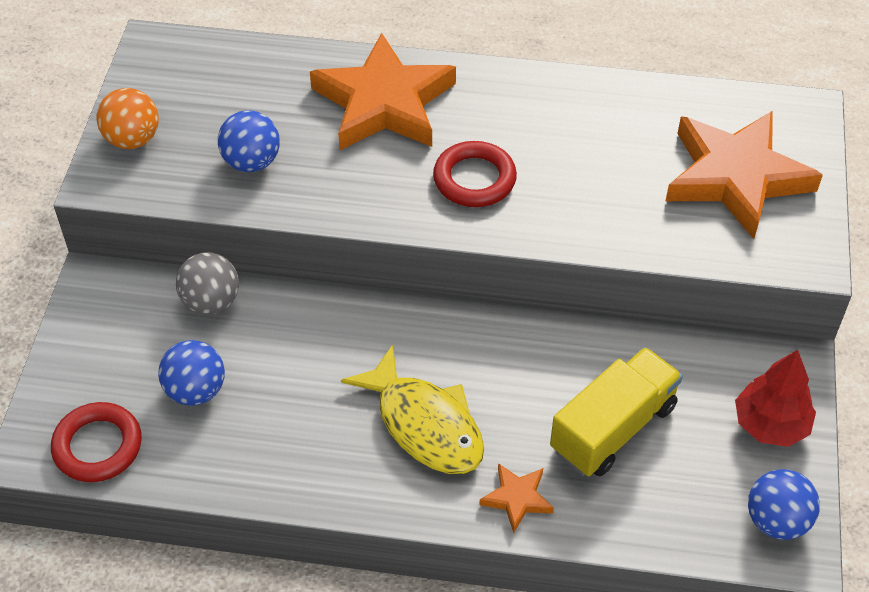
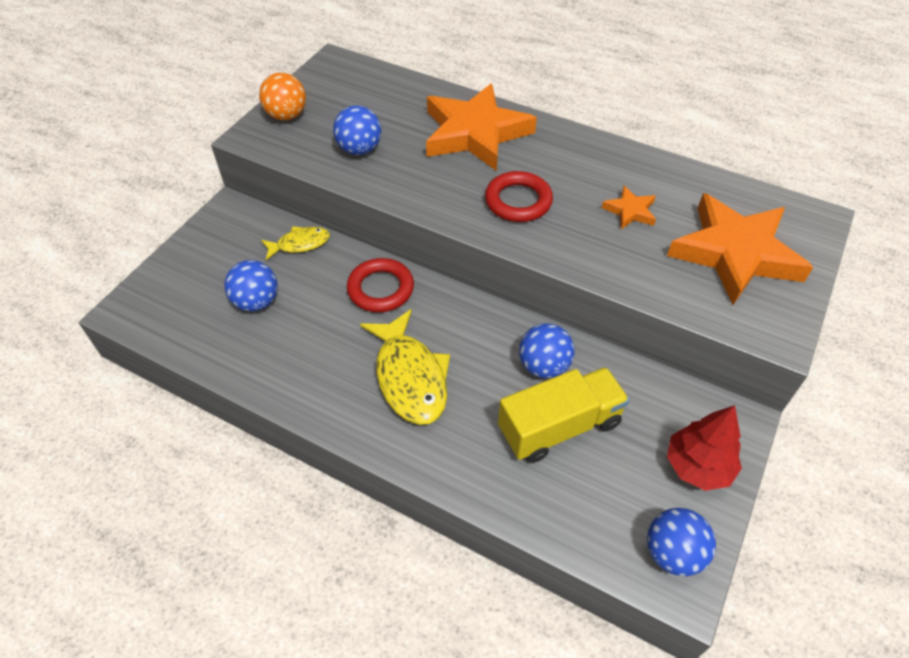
camera: 20 degrees right, 0 degrees up
red ring [51,402,142,482] -> red ring moved to [347,258,414,312]
grey ball [176,252,239,315] -> yellow fish [261,226,330,260]
orange star [479,463,554,533] -> orange star moved to [602,186,656,229]
none -> blue ball [519,323,574,378]

